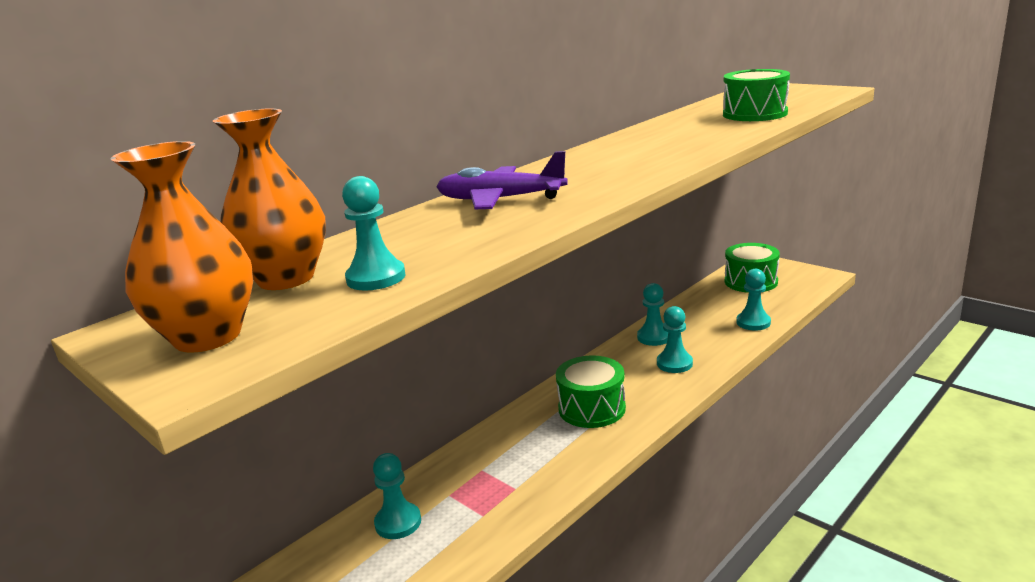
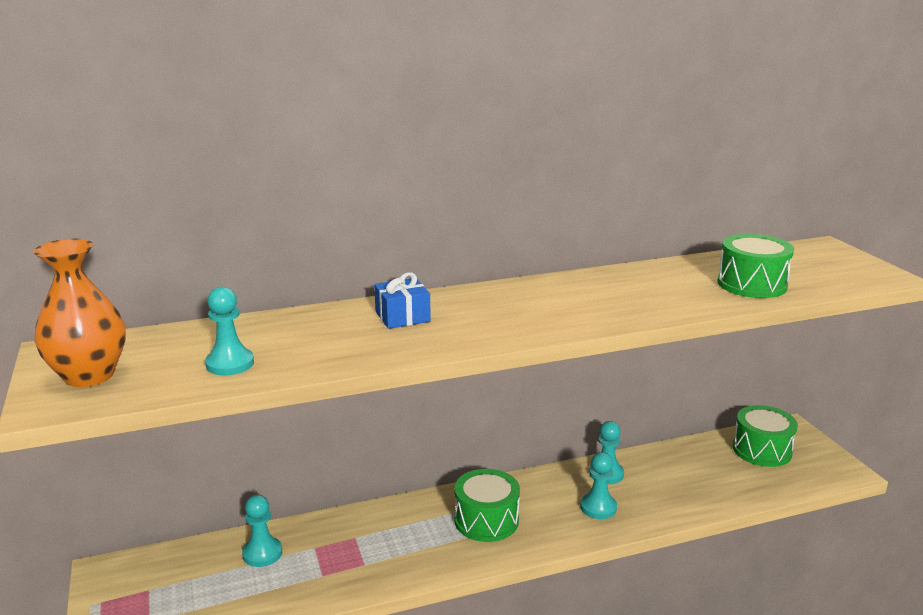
camera: 25 degrees right, 0 degrees up
orange vase [213,108,326,290] -> none
purple plane [436,151,568,209] -> blue gift [374,272,431,329]
turquoise pawn [736,269,771,330] -> none

